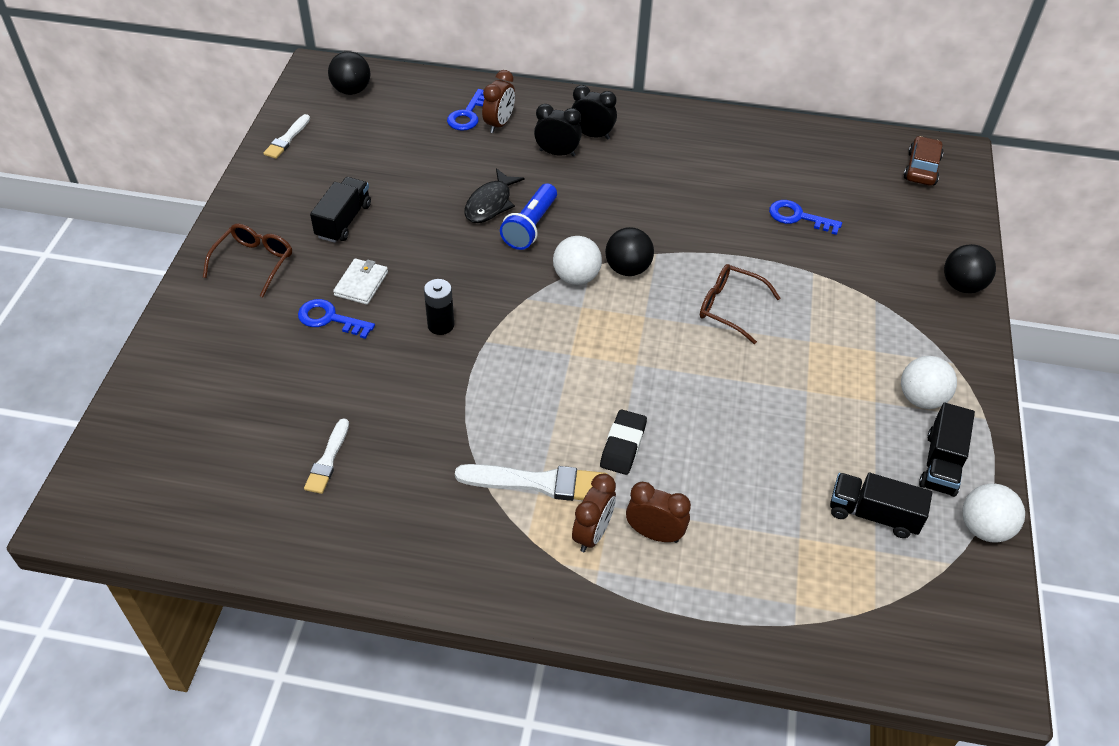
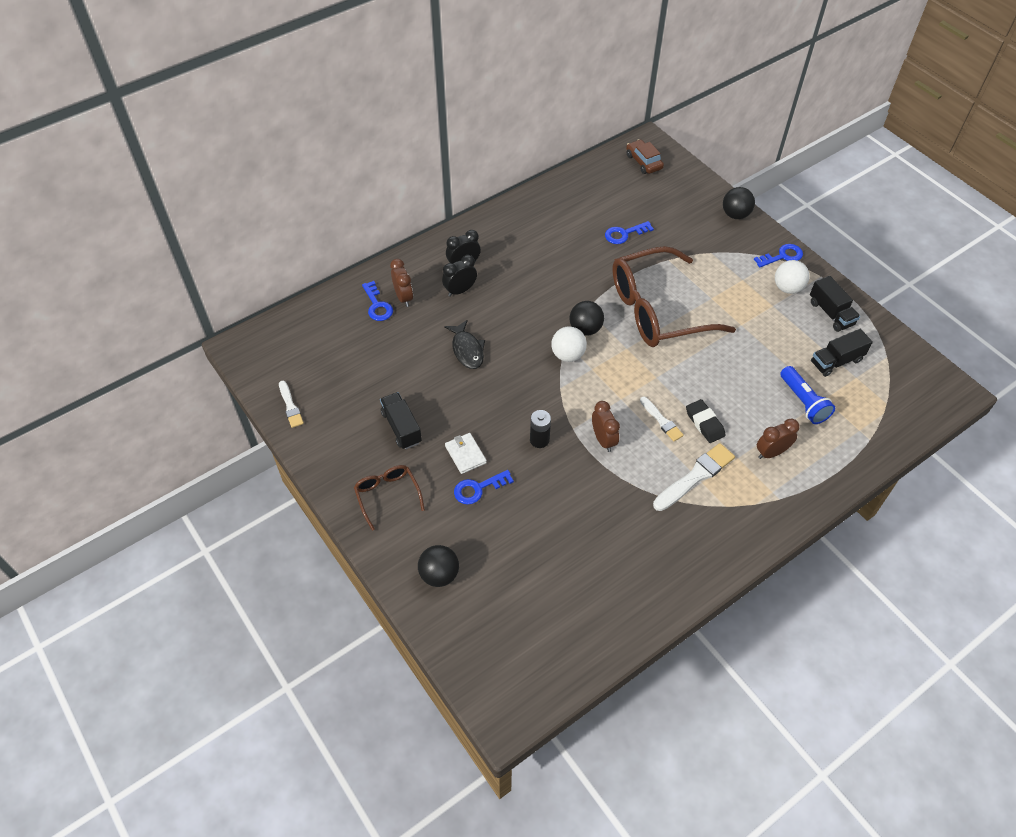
camera: 45 degrees left, 5 degrees up
white brush [304,418,349,494] -> white brush moved to [640,397,684,441]
black ball [328,52,371,95] -> black ball moved to [418,545,459,587]
blue flashlight [500,184,557,250] -> blue flashlight moved to [780,366,835,424]
brown clock [572,474,616,552] -> brown clock moved to [592,401,620,452]
brown glasses [700,264,780,344] -> brown glasses [613,246,736,347], size x2.17
white ball [962,484,1025,542] -> none
none -> blue key [754,244,803,267]

